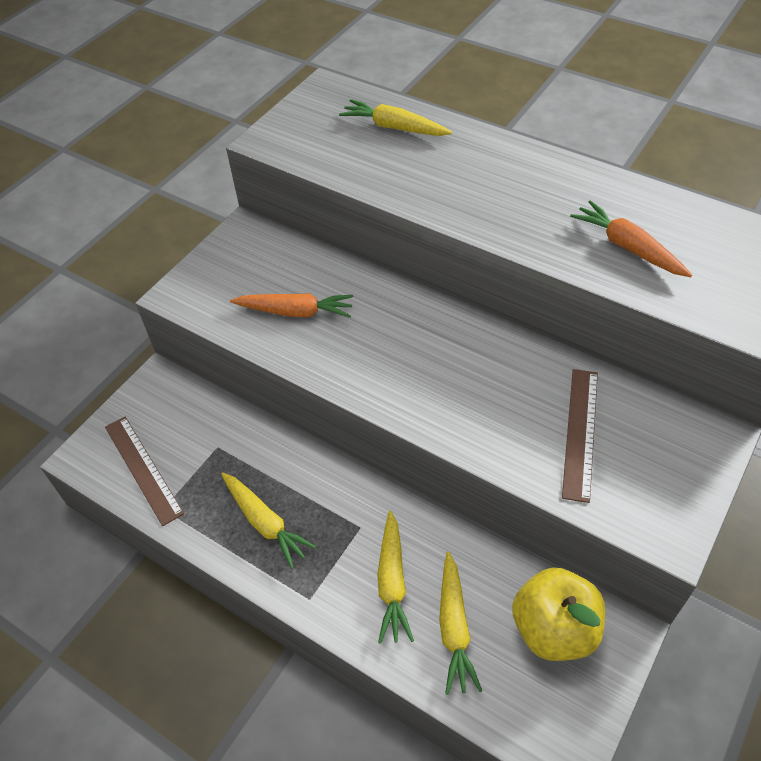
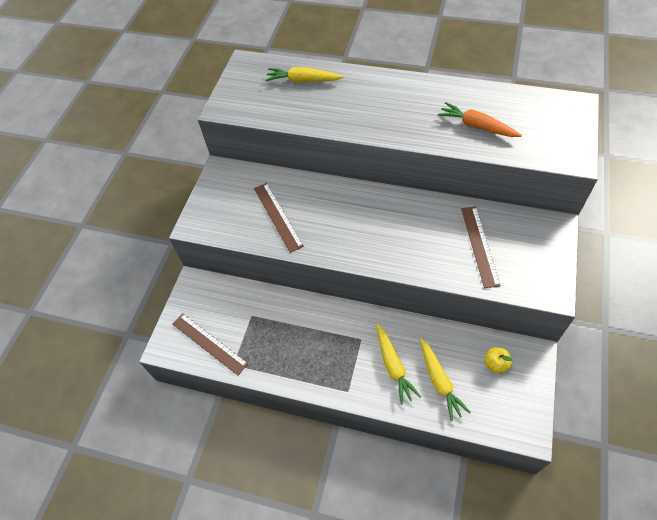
camera: 15 degrees left, 5 degrees up
yellow carrot [221,473,316,569] -> none
orange carrot [230,293,354,318] -> brown ruler [254,183,304,253]
yellow apple [512,567,605,661] -> yellow apple [484,347,512,374], size x0.49

